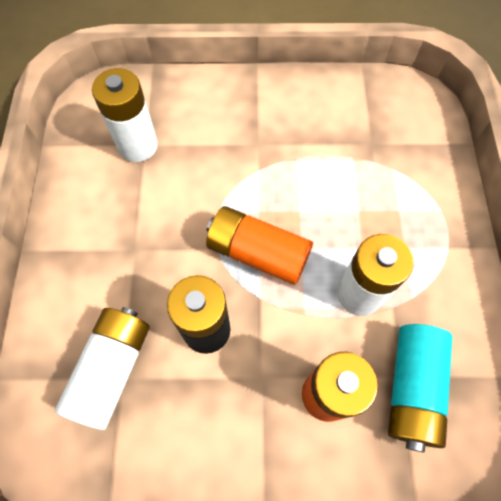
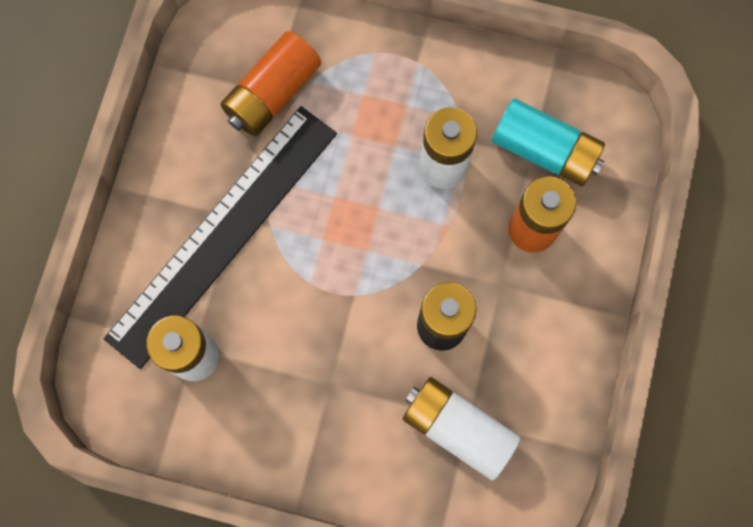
camera: 75 degrees left, 10 degrees up
orange battery [206,206,313,285] -> orange battery moved to [221,31,321,136]
none -> black ruler [103,106,337,369]

